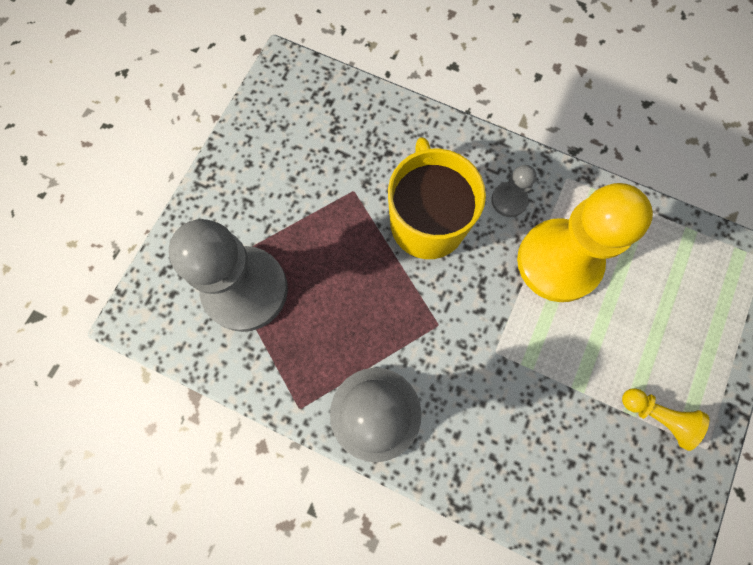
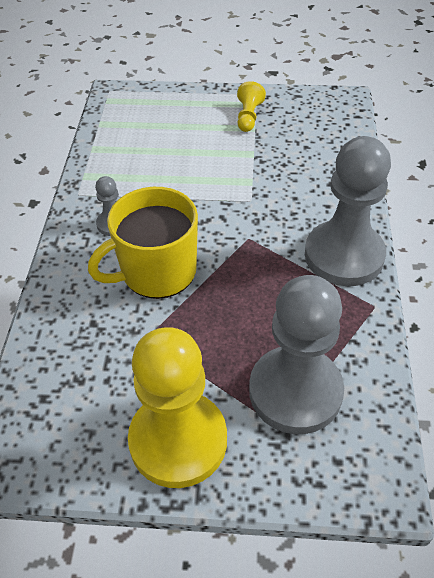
camera: 110 degrees left, 25 degrees down
yellow pawn [517,183,653,302] -> yellow pawn moved to [128,327,227,488]

